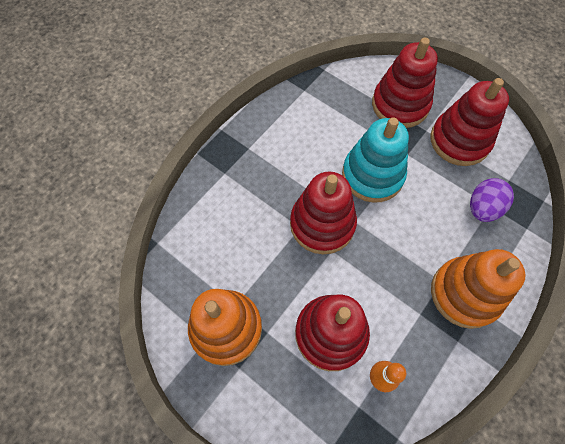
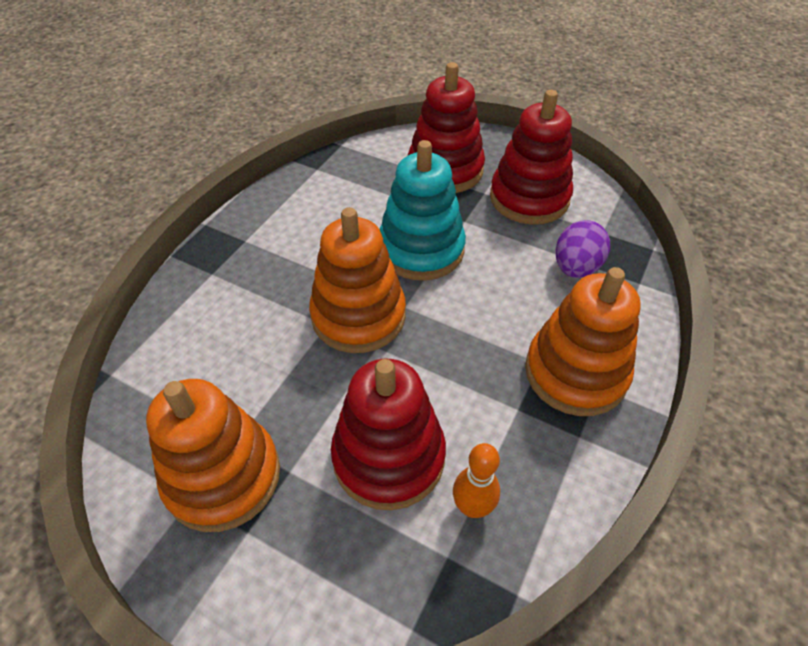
camera: 10 degrees left, 15 degrees down
red stacking toy [290,171,357,254] -> orange stacking toy [309,207,406,353]

